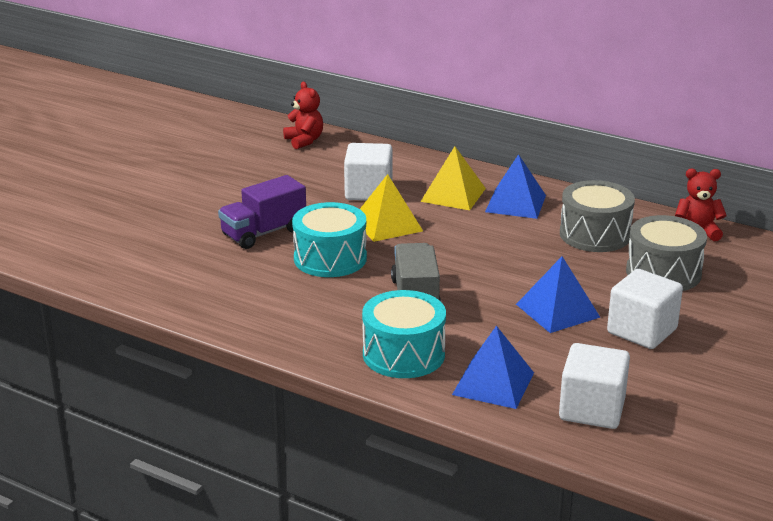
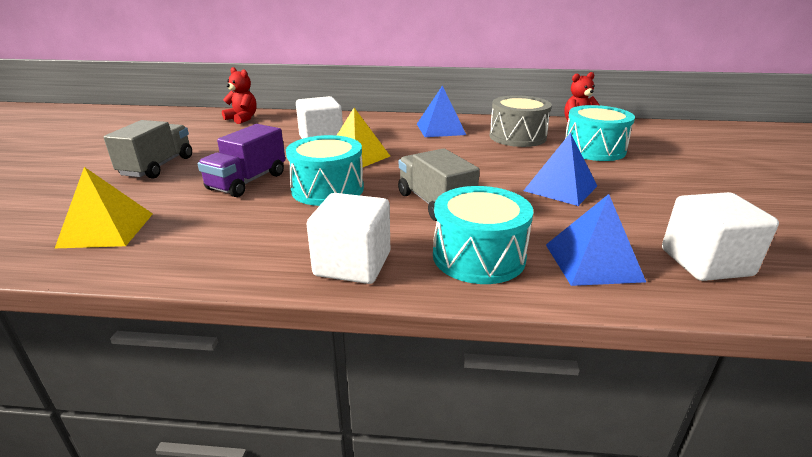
camera: 25 degrees left, 0 degrees up
yellow pyramid [420,146,486,210] -> yellow pyramid moved to [54,167,153,249]
white cube [607,269,683,349] -> white cube moved to [306,193,390,284]
grey drum [626,215,707,291] -> turquoise drum [565,105,635,161]
none -> grey truck [104,120,192,179]

